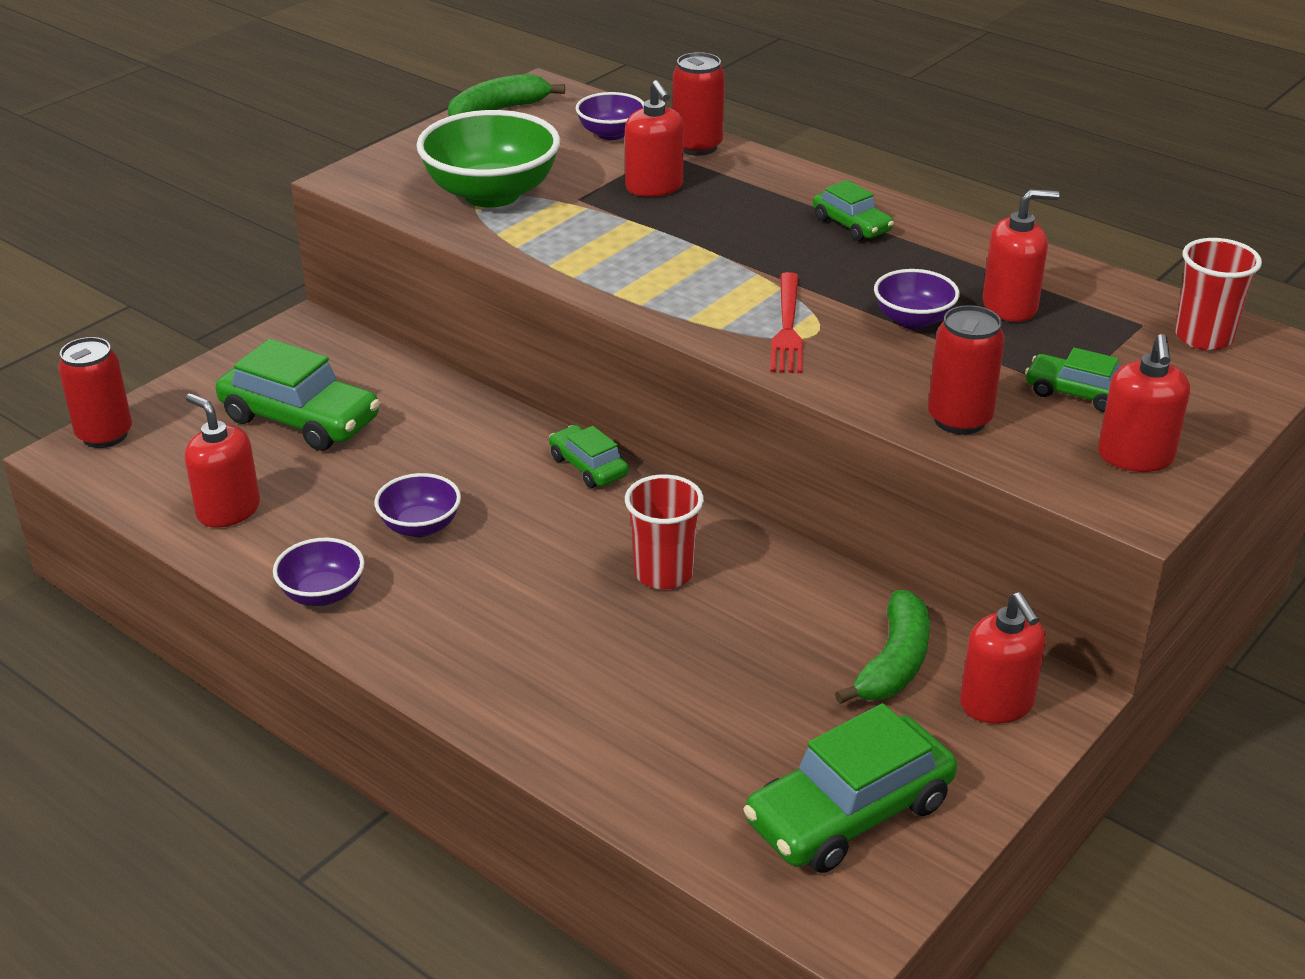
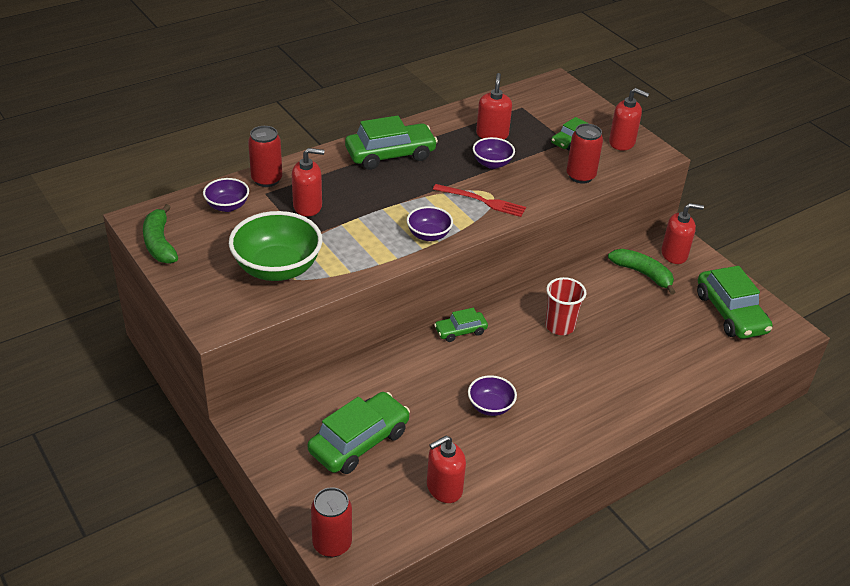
camera: 75 degrees left, 5 degrees up
purple bowl [273,538,364,606] -> purple bowl moved to [407,206,453,241]
green car [813,180,894,241] -> green car [345,115,438,170], size x1.84
red cup [1175,238,1262,350] -> none

